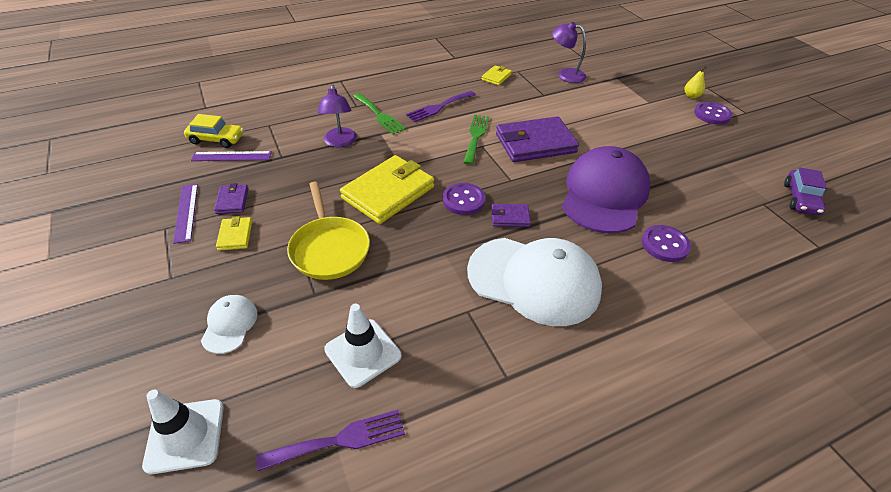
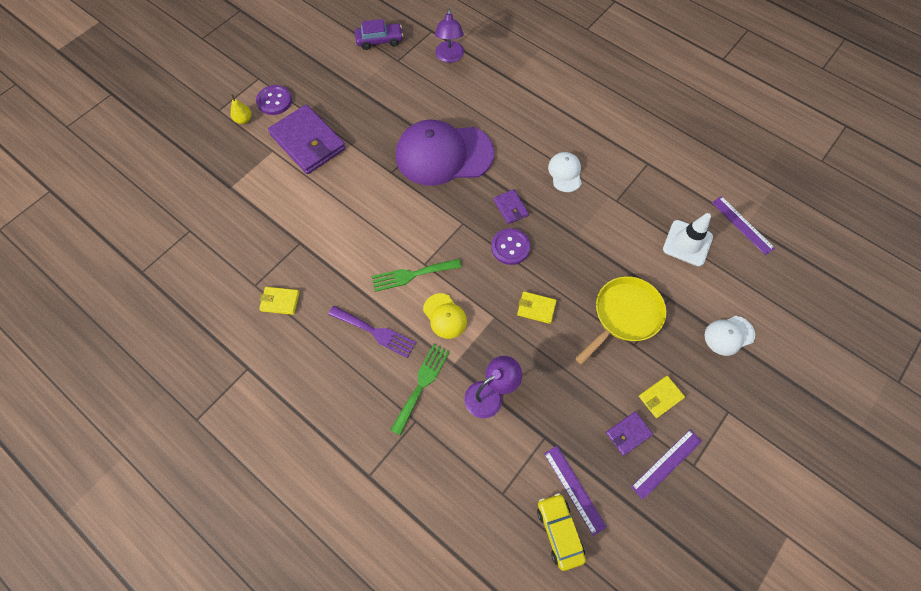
camera: 115 degrees left, 20 degrees up
white traffic cone [142,390,224,474] -> none
purple fork [256,410,405,471] -> purple ruler [712,196,775,255]
yellow wallet [340,155,434,224] -> yellow wallet [517,291,557,324], size x0.46
white cap [467,238,602,326] -> white cap [548,152,582,192], size x0.45
purple wallet [496,116,579,162] -> purple wallet moved to [268,104,346,174]
purple lamp [552,22,586,83] -> purple lamp moved to [435,9,464,63]
purple button [642,225,691,262] -> none
none -> yellow cap [423,293,467,339]

